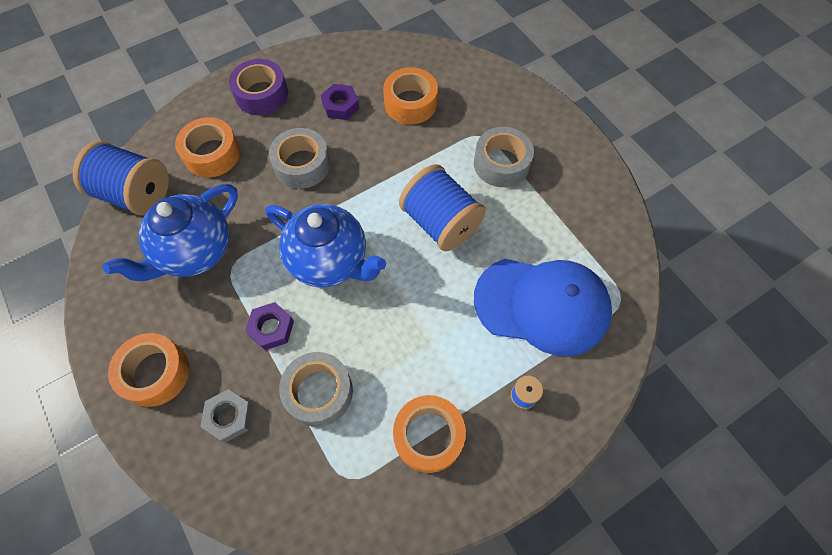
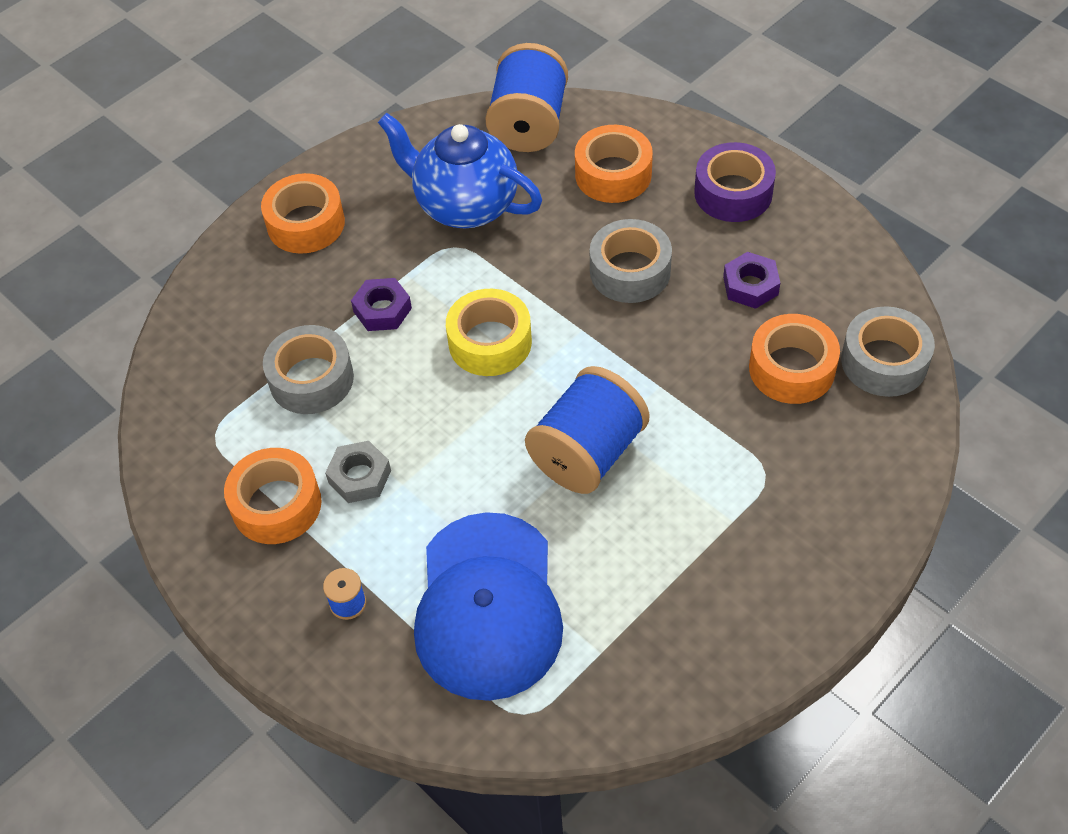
camera: 80 degrees right, 10 degrees down
grey nut [200,389,252,443] -> grey nut moved to [325,441,391,503]
blue teapot [266,204,386,287] -> yellow tape [446,289,532,376]
grey tape [474,127,534,187] -> grey tape moved to [841,306,935,397]

